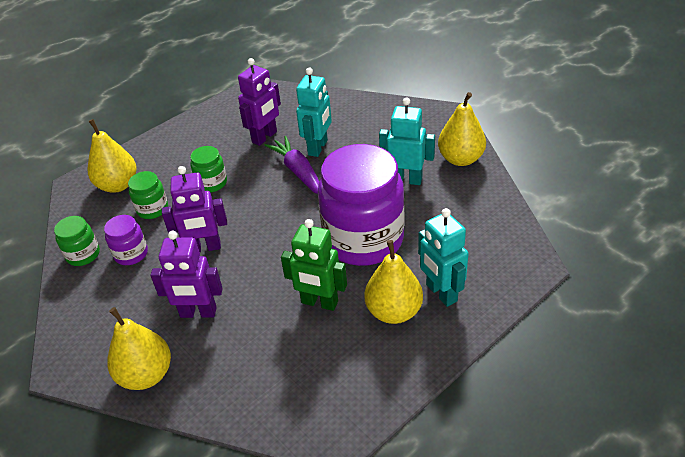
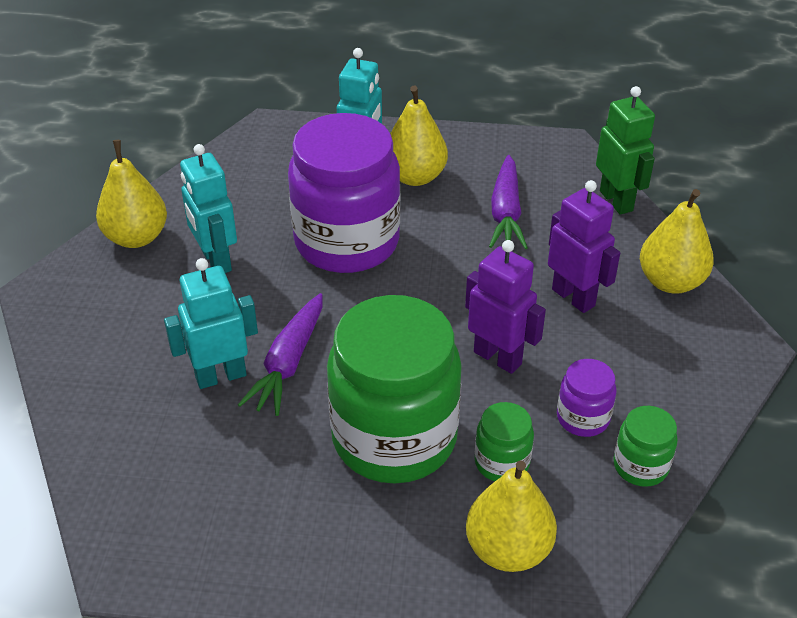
camera: 135 degrees left, 0 degrees up
green jar [190,146,227,192] -> green jar [327,295,462,483], size x2.30
purple robot [238,58,281,146] -> none
green robot [281,219,347,311] -> green robot moved to [596,86,655,215]
none -> purple carrot [489,155,528,249]

